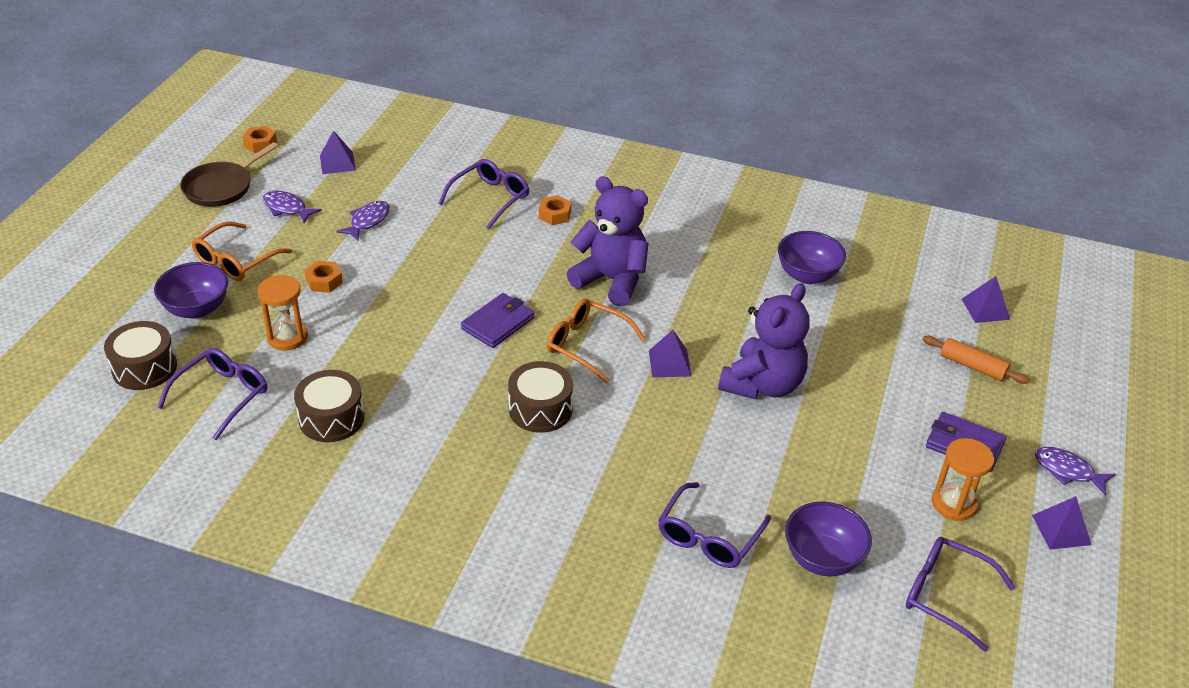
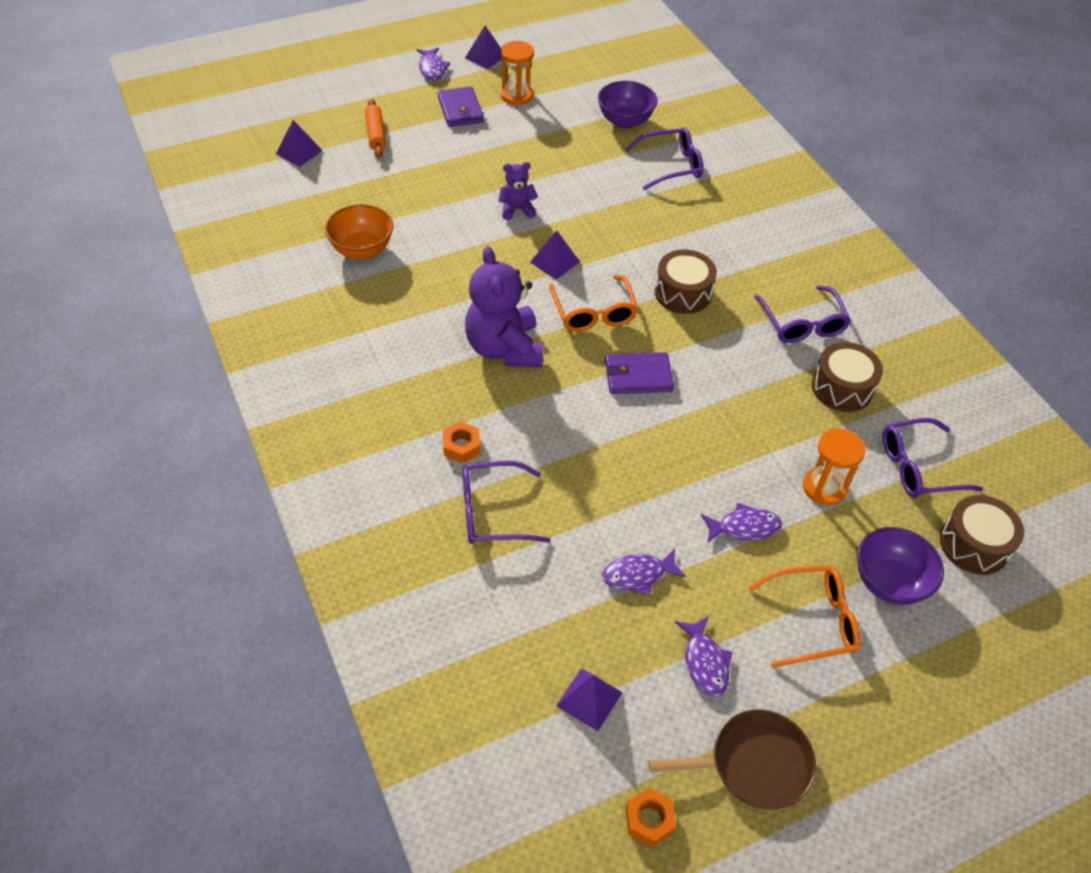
camera: 135 degrees left, 10 degrees up
orange nut [305,261,343,293] -> purple fish [701,503,782,543]
purple teddy bear [718,283,810,400] -> purple teddy bear [498,162,538,220], size x0.51
purple bowl [778,231,846,284] -> orange bowl [325,204,393,259]
purple glasses [906,537,1016,652] -> purple glasses moved to [754,285,851,343]

